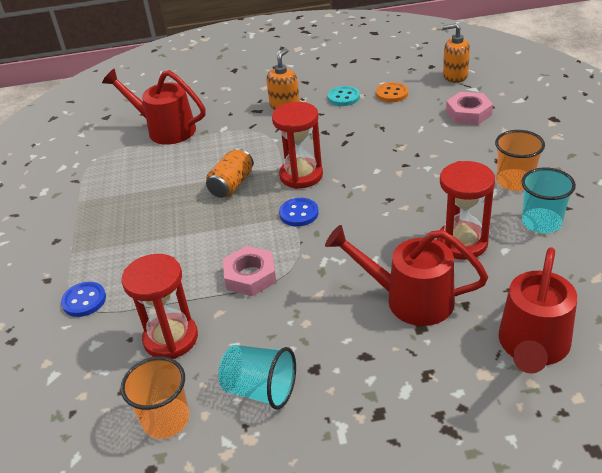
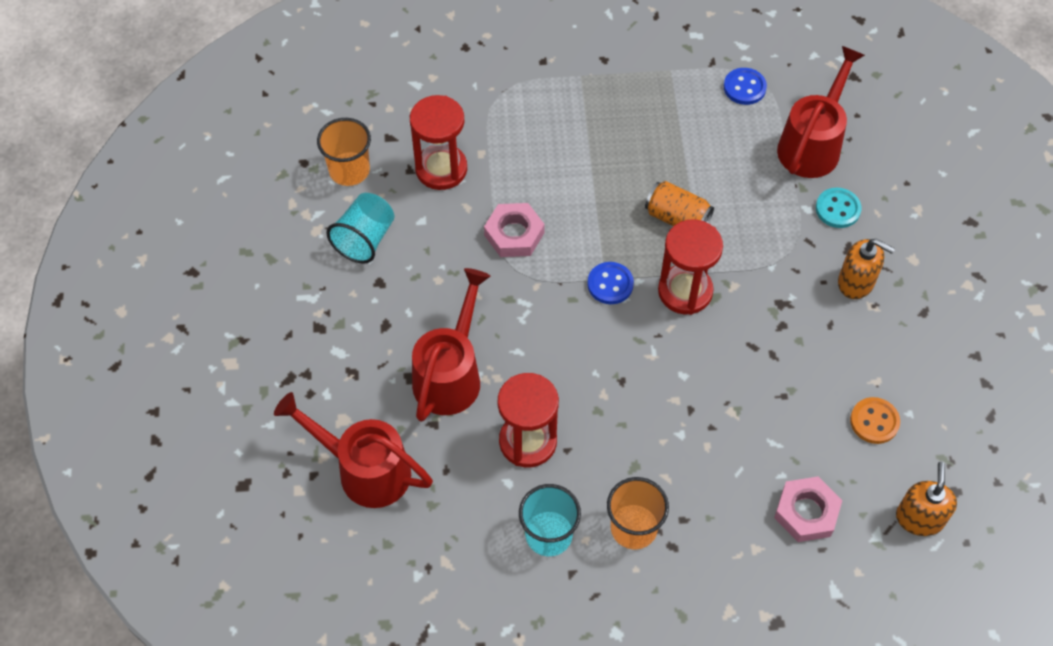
camera: 90 degrees right, 20 degrees up
blue button [61,282,106,317] -> blue button moved to [724,68,767,105]
turquoise button [328,86,360,106] -> turquoise button moved to [816,188,861,228]

